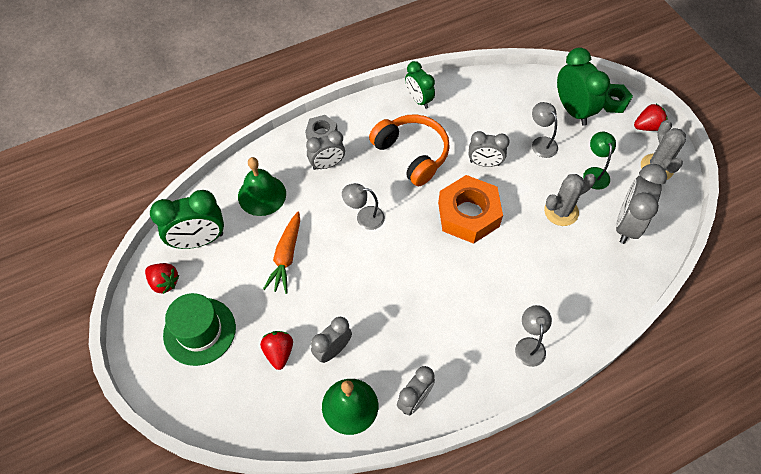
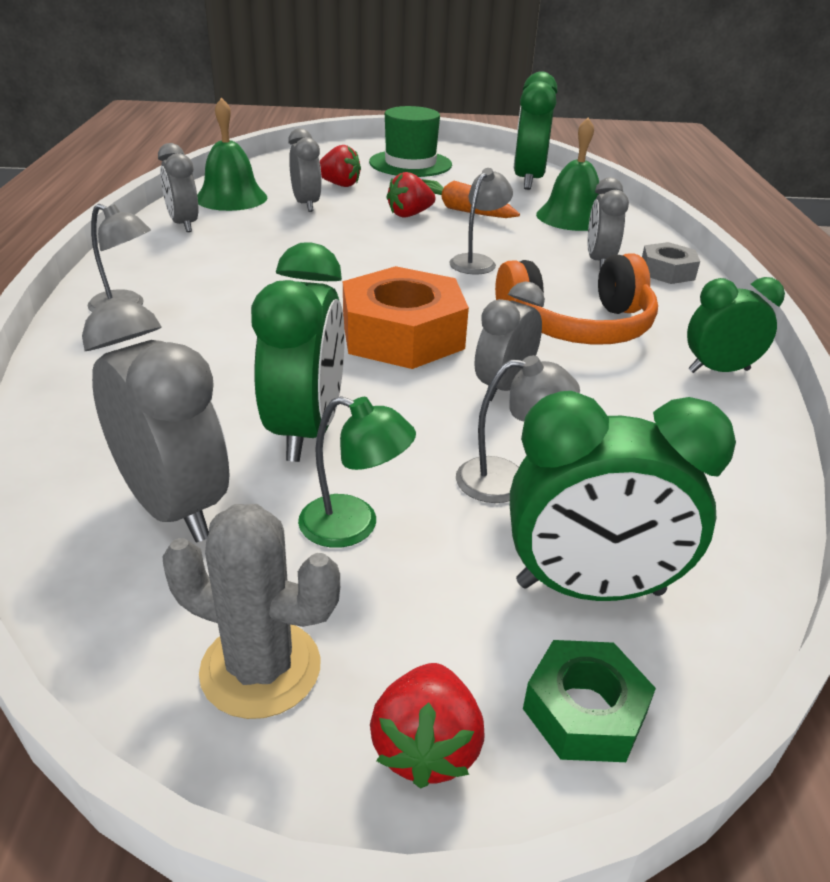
camera: 115 degrees right, 25 degrees down
red strawberry [145,263,180,294] -> red strawberry moved to [386,172,435,218]
grey cactus [544,174,596,226] -> green clock [251,243,345,462]

